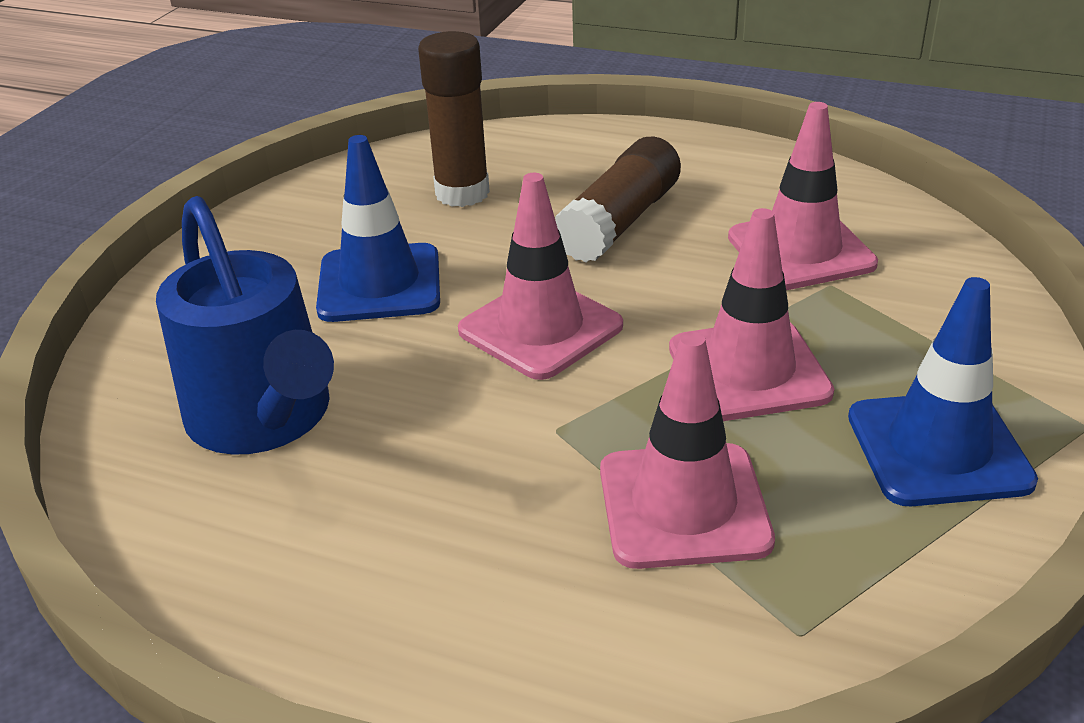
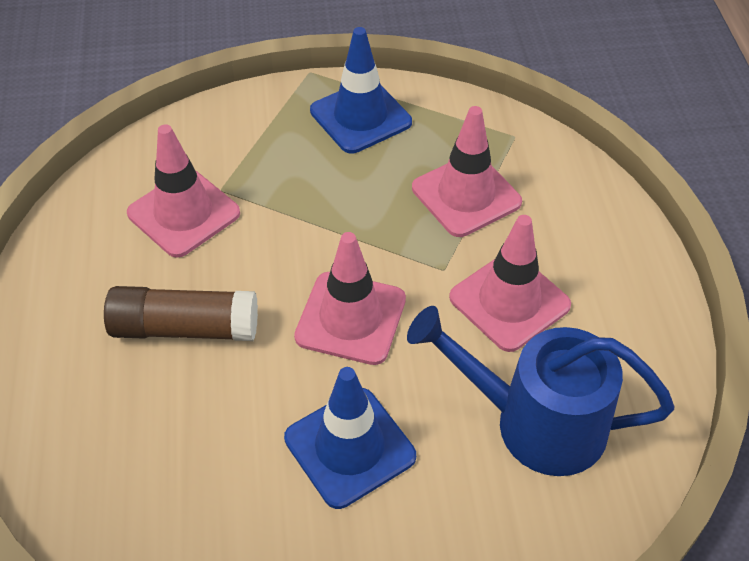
camera: 120 degrees left, 15 degrees up
blue watering can [156,196,334,455] -> blue watering can turned 105 degrees counterclockwise [407,306,675,476]
brown glue stick [418,31,490,207] -> none
pink traffic cone [669,208,834,421] -> pink traffic cone moved to [449,215,571,352]

